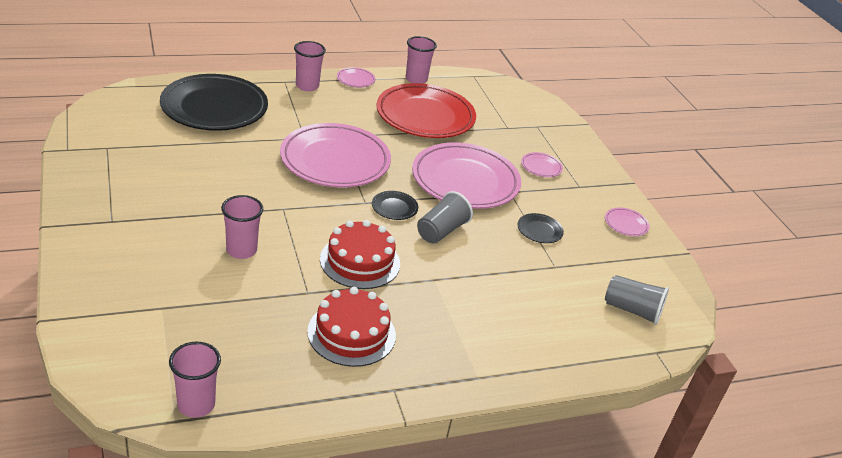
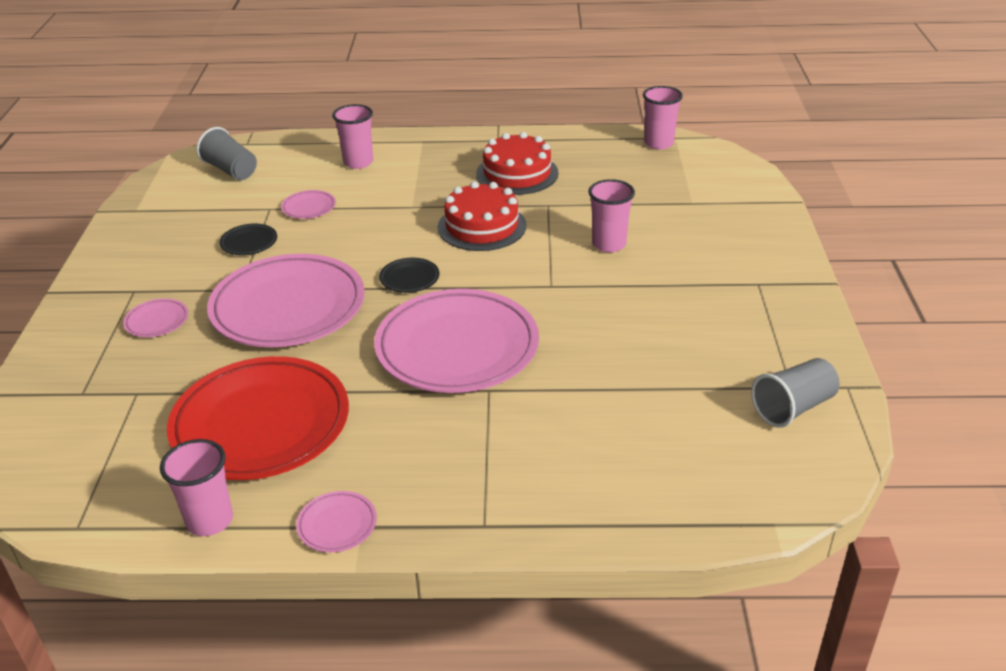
camera: 155 degrees left, 0 degrees up
black plate [160,74,268,131] -> none
pink cup [294,41,326,91] -> pink cup moved to [332,104,373,169]
grey cup [417,191,473,244] -> grey cup moved to [751,358,840,428]
pink plate [605,207,650,236] -> pink plate moved to [281,190,336,219]

